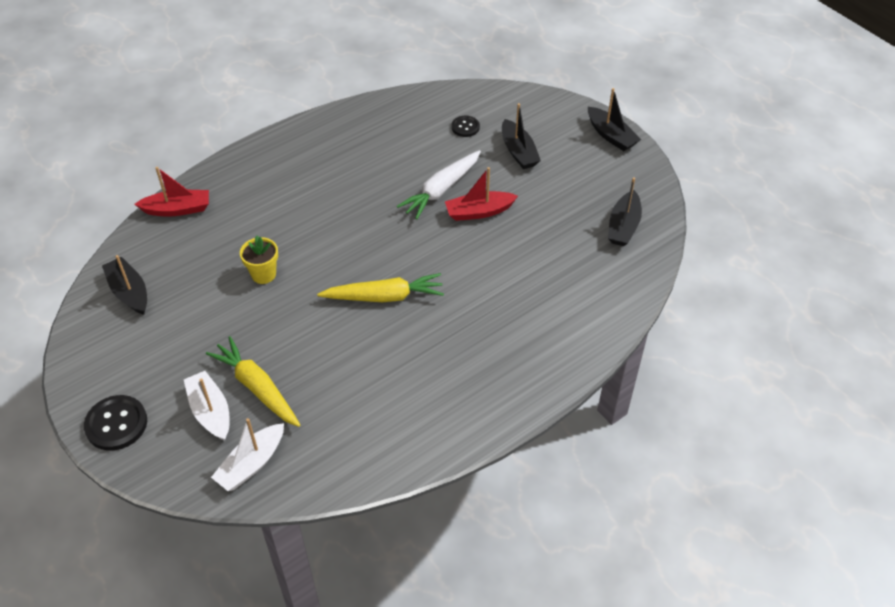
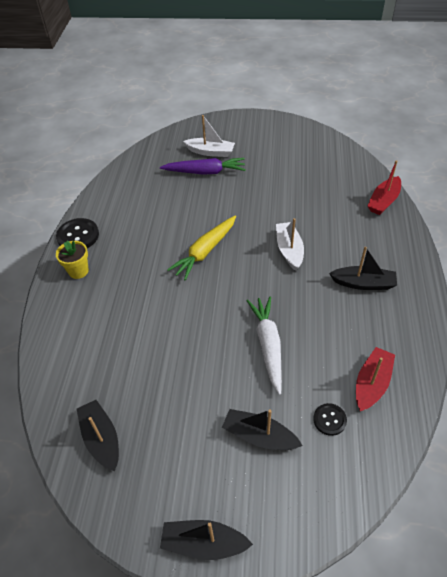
camera: 135 degrees right, 0 degrees up
black button [84,395,147,451] -> black button moved to [56,218,99,248]
black boat [102,255,147,315] -> black boat moved to [329,247,397,290]
yellow carrot [206,336,300,427] -> purple carrot [160,158,246,175]
white boat [211,418,284,491] -> white boat moved to [276,218,304,271]
yellow flower pot [240,236,278,284] -> yellow flower pot moved to [56,241,89,279]
red boat [445,167,518,221] -> red boat moved to [356,347,395,411]

